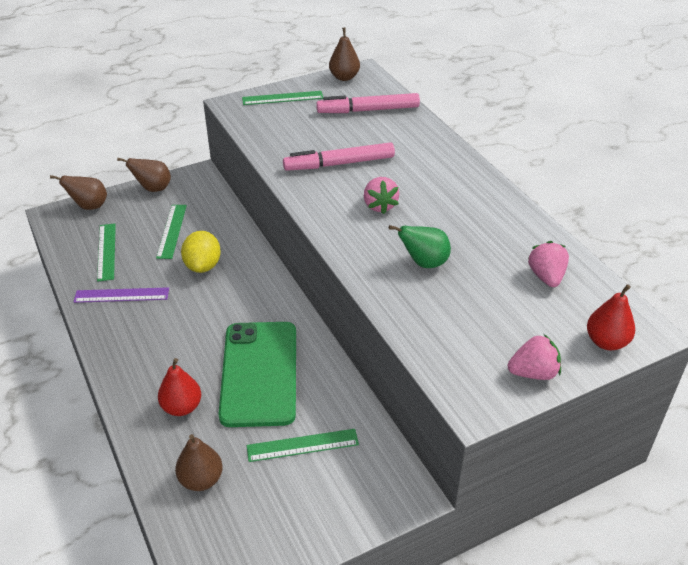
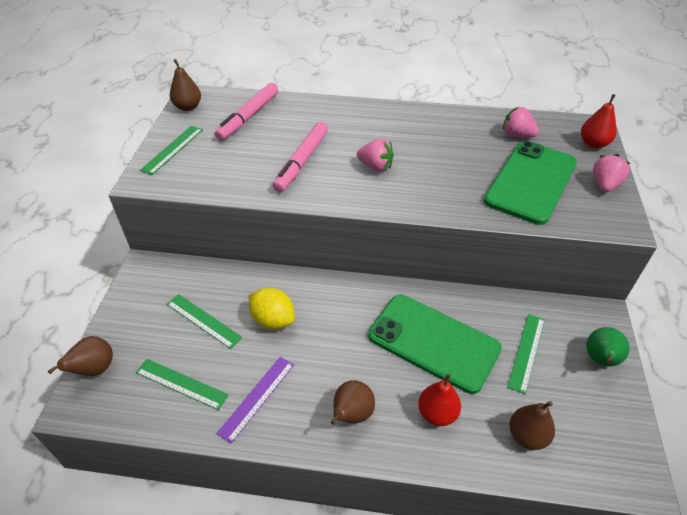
camera: 55 degrees left, 5 degrees up
brown pear [117,157,171,192] -> brown pear moved to [331,380,375,425]
green pear [389,225,451,268] -> green pear moved to [586,327,630,367]
none -> green phone [484,141,577,225]

